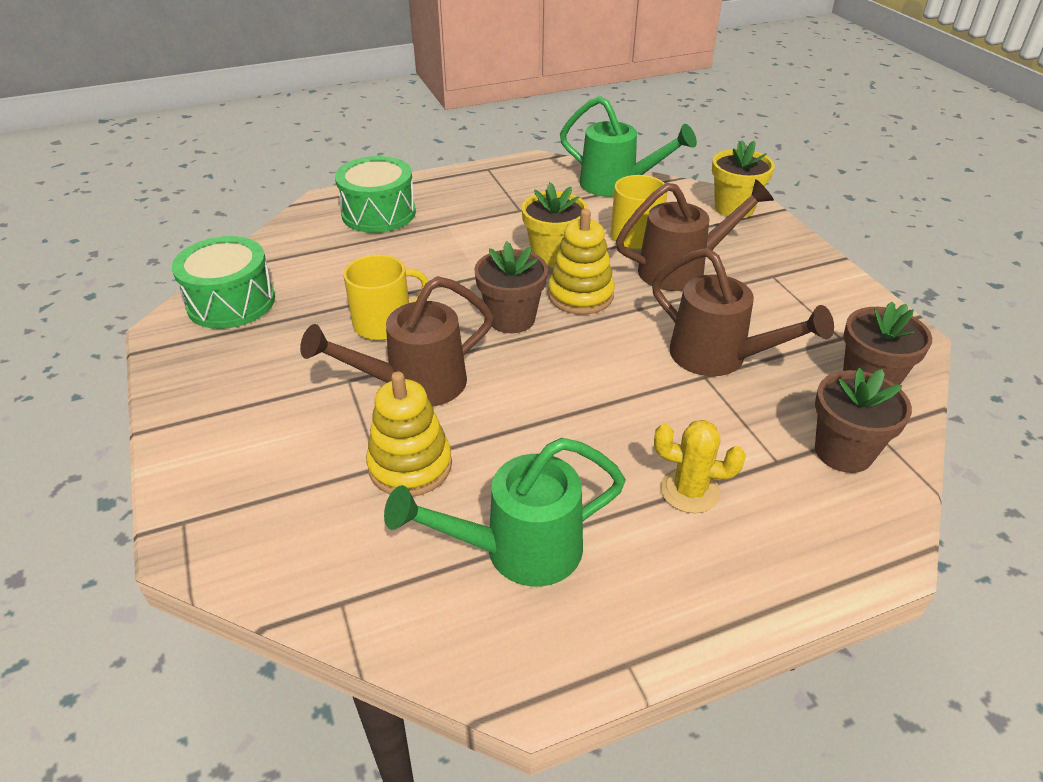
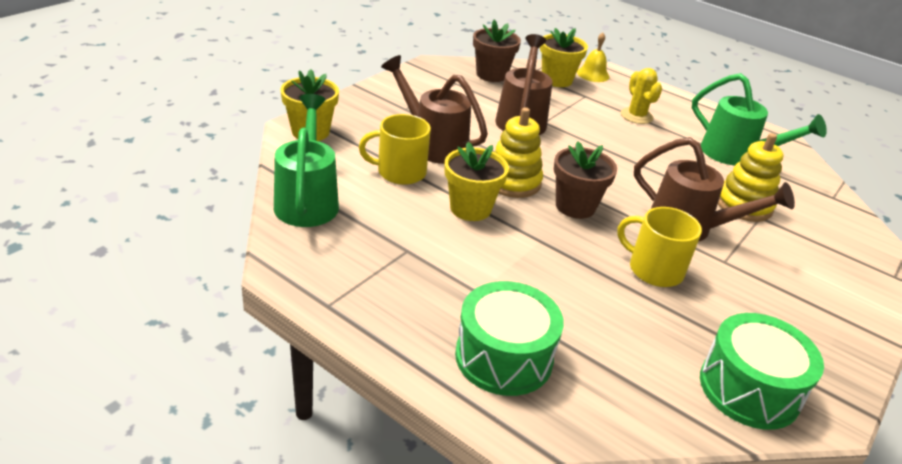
camera: 125 degrees left, 5 degrees down
brown flower pot [815,368,912,473] -> yellow flower pot [540,28,588,87]
none -> yellow bell [577,32,610,82]

